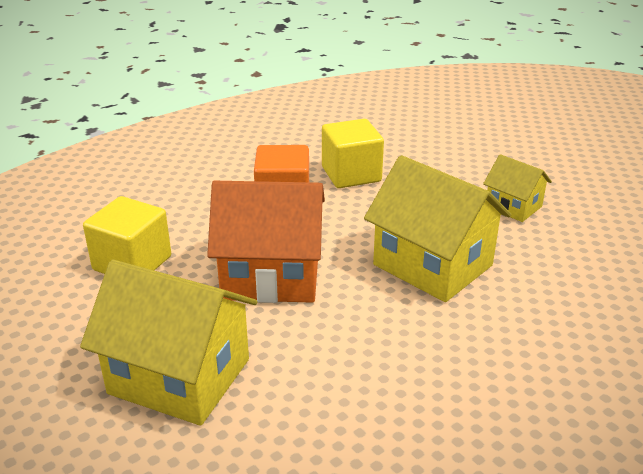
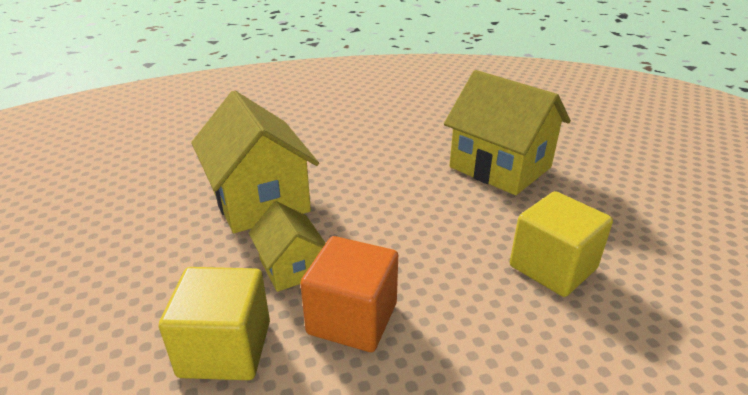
camera: 160 degrees left, 0 degrees up
orange house [207,181,325,303] -> none
yellow house [483,154,552,222] -> yellow house moved to [249,201,326,292]

